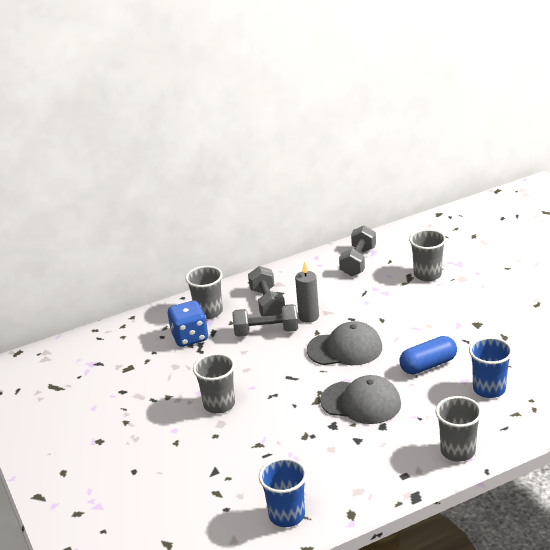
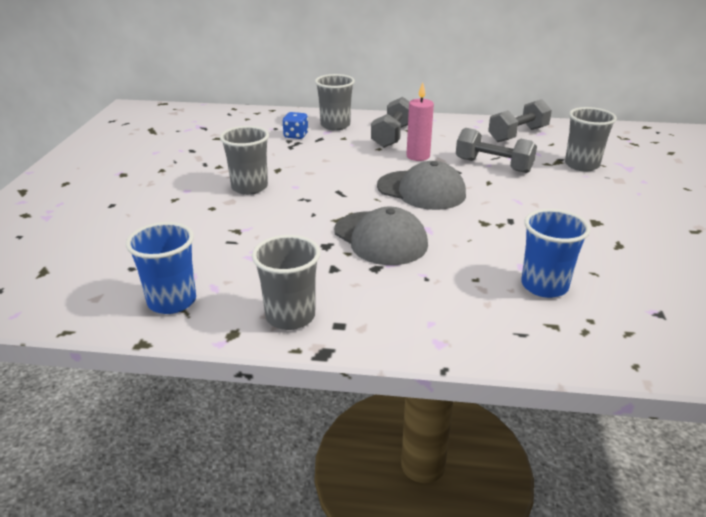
camera: 30 degrees right, 0 degrees up
blue dice [168,301,208,347] -> blue dice [283,112,308,139], size x0.61
grey dumbbell [232,304,298,337] -> grey dumbbell moved to [456,128,537,173]
grey candle [295,261,319,323] -> pink candle [407,82,434,161]
blue capsule [399,336,457,375] -> none
grey cup [435,396,482,462] -> grey cup moved to [252,235,320,330]

